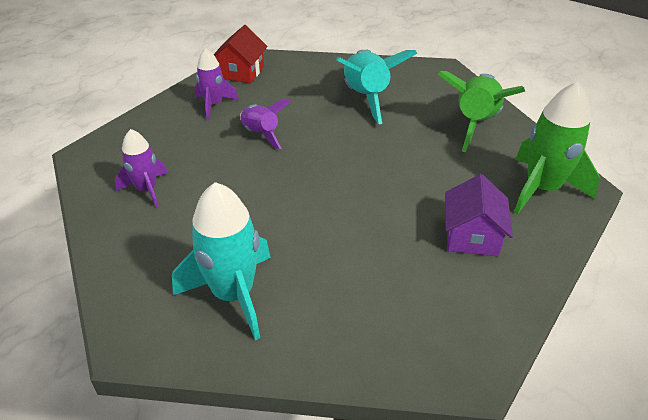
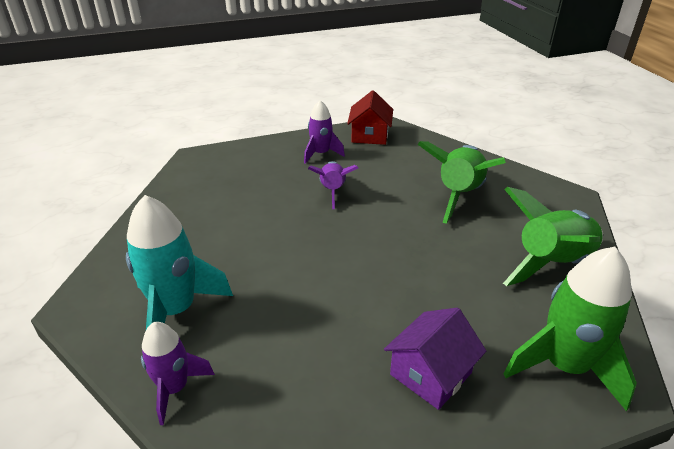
camera: 35 degrees right, 5 degrees down
purple rocket [115,129,168,208] -> purple rocket moved to [141,322,215,425]
red house [214,25,267,83] -> red house turned 45 degrees counterclockwise [347,90,393,145]
turquoise rocket [336,50,417,124] -> green rocket [417,141,506,224]

